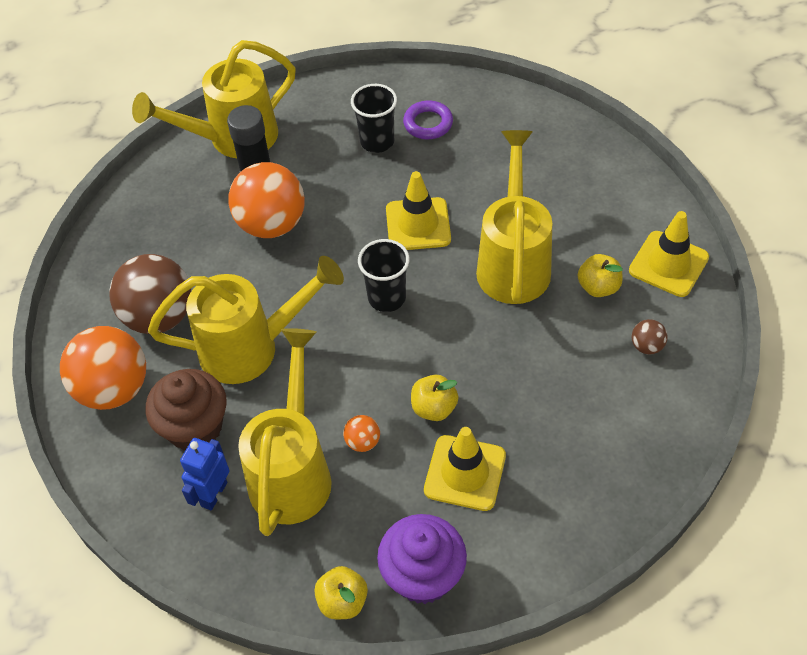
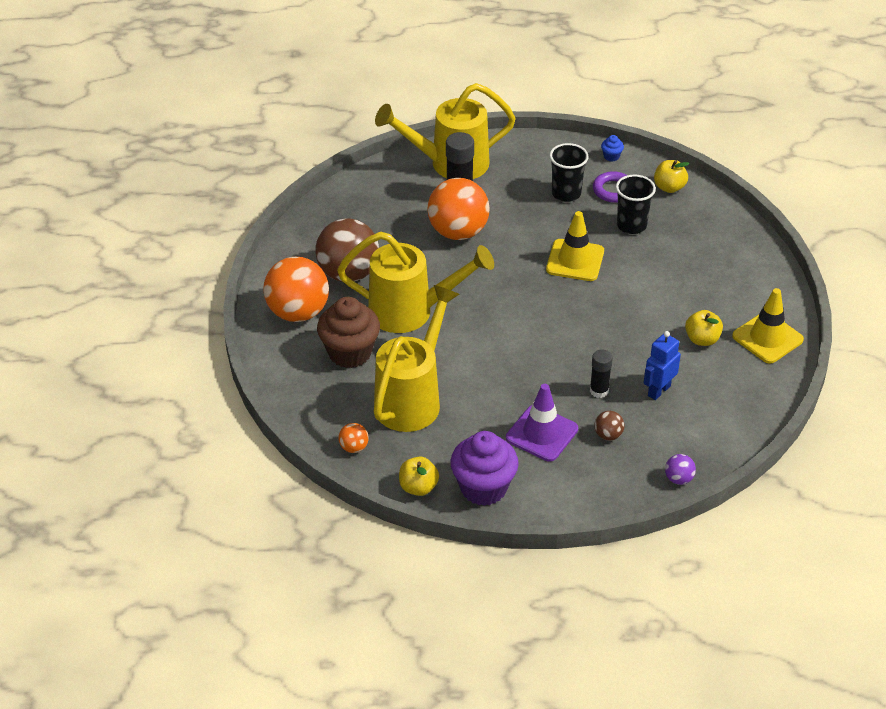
camera: 15 degrees right, 10 degrees down
blue robot [180,438,230,511] -> blue robot moved to [644,331,681,400]
orange ball [343,415,380,452] -> orange ball moved to [338,423,369,453]
black cup [358,239,410,312] -> black cup moved to [616,175,656,234]
yellow apple [411,375,458,421] -> yellow apple moved to [654,160,689,193]
yellow traffic cone [424,427,506,511] -> purple traffic cone [506,384,578,461]
yellow watering can [476,130,552,304] -> none
brown ball [631,319,668,355] -> brown ball moved to [594,411,624,441]
none -> black glue stick [590,349,613,398]
none -> blue cupcake [601,135,624,162]
none -> purple ball [665,454,696,485]

